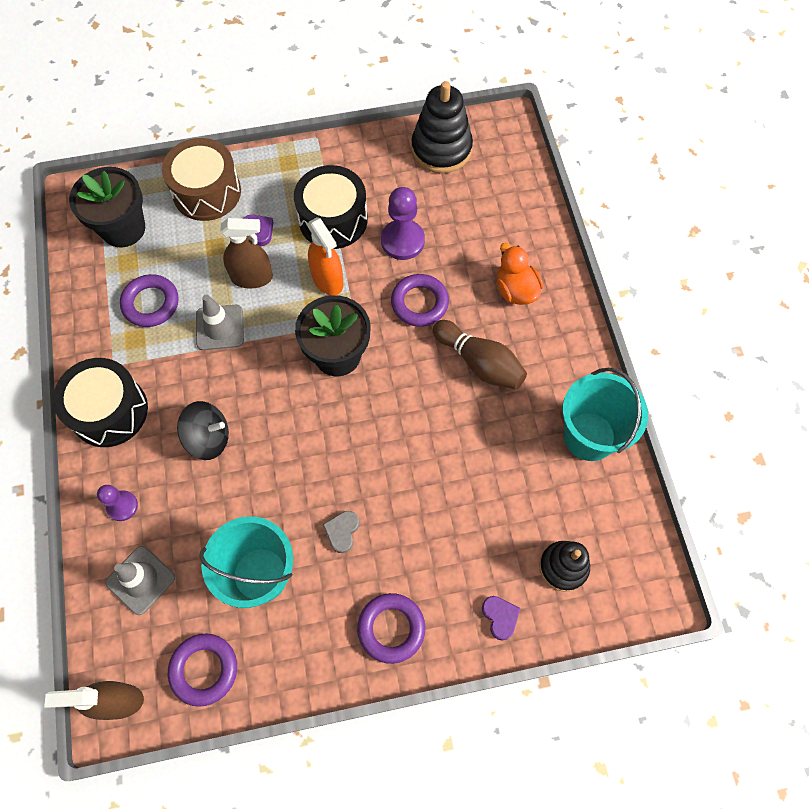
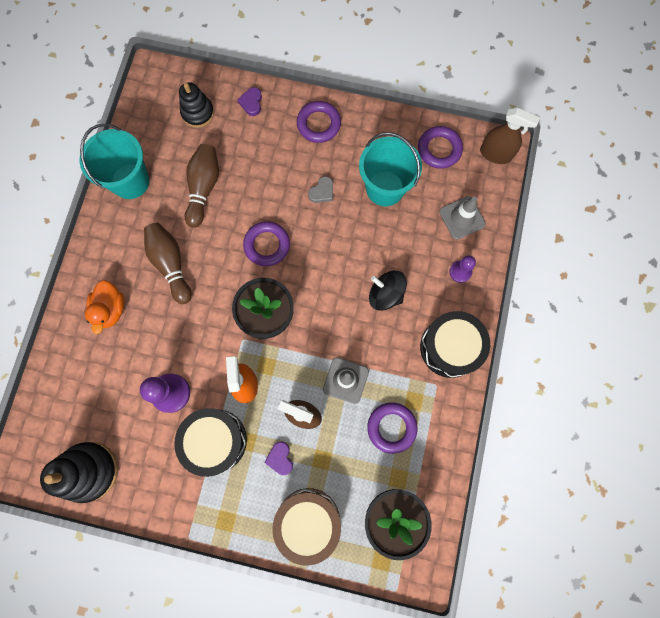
camera: 155 degrees left, 10 degrees up
purple ring [391,274,449,327] -> purple ring moved to [243,221,290,266]
none -> brown bowling pin [185,144,219,228]

